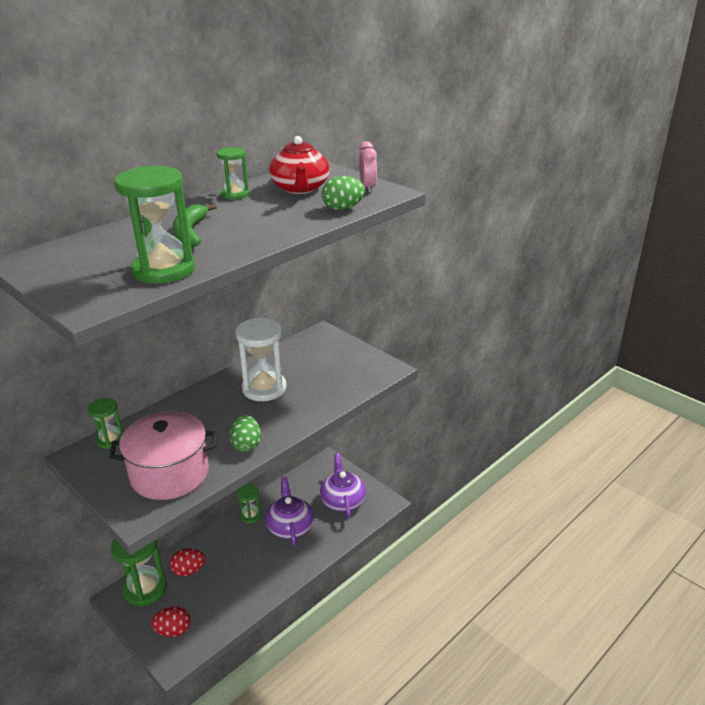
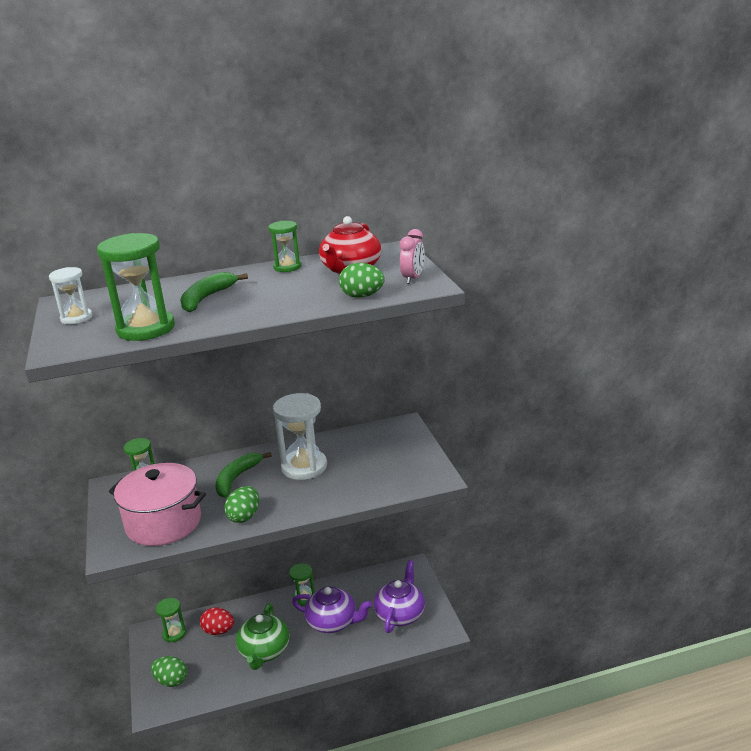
camera: 30 degrees right, 5 degrees down
green hourglass [111,539,167,606] -> green hourglass [156,598,186,642], size x0.56
red egg [151,607,191,637] -> green egg [151,656,187,687]
purple teapot [266,477,314,546] -> purple teapot turned 90 degrees clockwise [292,587,372,633]
none -> white hourglass [49,267,92,324]
none -> green banana [215,452,272,498]
none -> green teapot [236,603,290,670]

